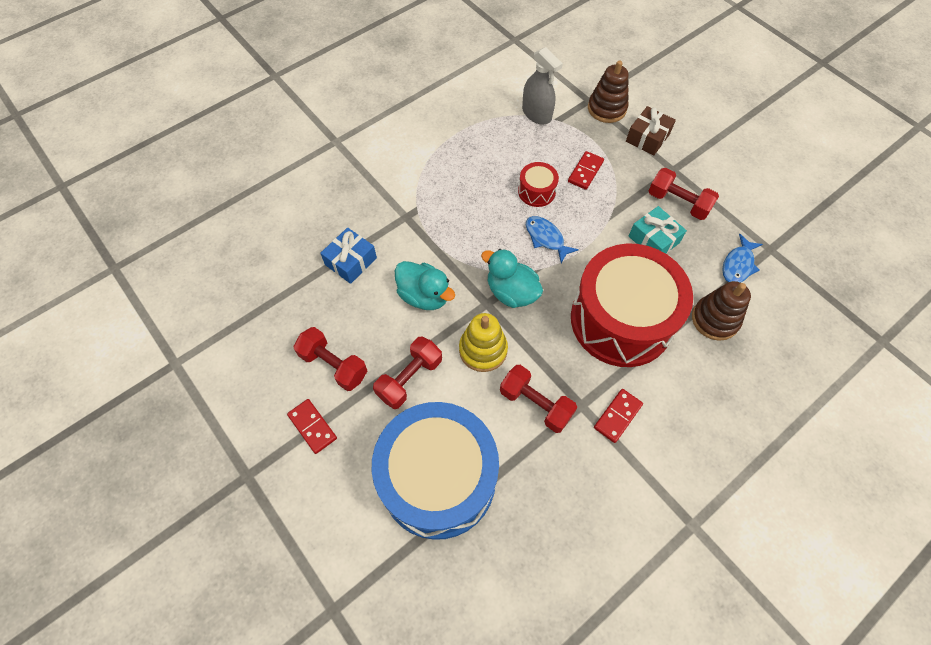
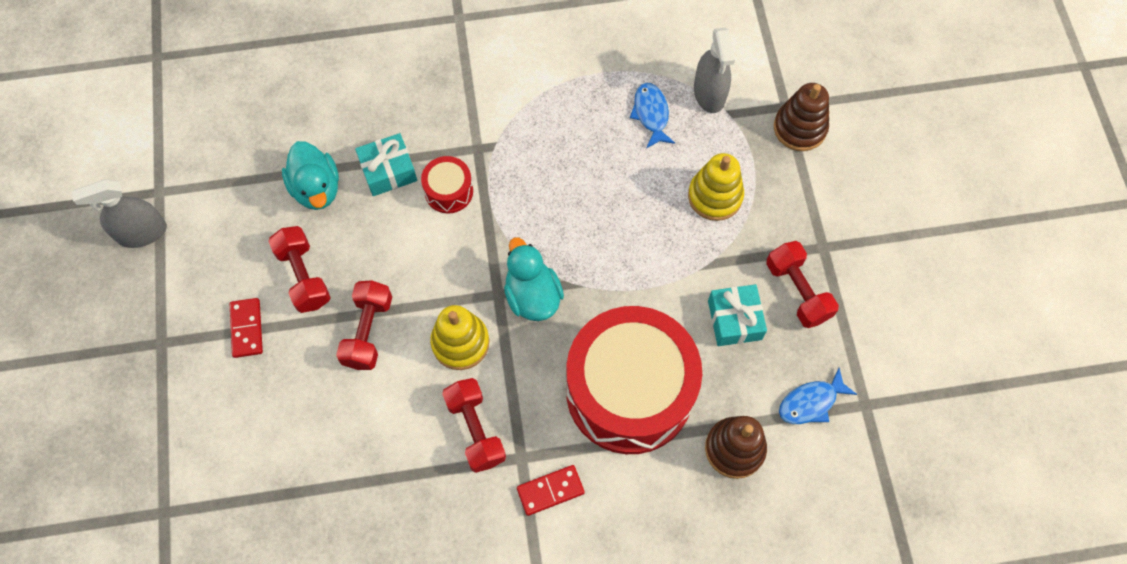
camera: 30 degrees right, 5 degrees up
blue gift [320,227,377,284] -> turquoise gift [355,133,417,196]
blue drum [372,402,499,540] -> none
red dumbbell [373,336,442,409] -> red dumbbell turned 60 degrees counterclockwise [336,280,392,370]
turquoise duck [395,261,455,310] -> turquoise duck moved to [282,141,339,210]
red drum [518,162,559,207] -> red drum moved to [421,156,473,214]
blue fish [526,216,579,263] -> blue fish moved to [630,83,675,148]
red domino [568,151,604,190] -> yellow stacking toy [688,153,744,221]
brown gift [626,106,676,156] -> none
none -> grey spray bottle [72,179,167,248]

